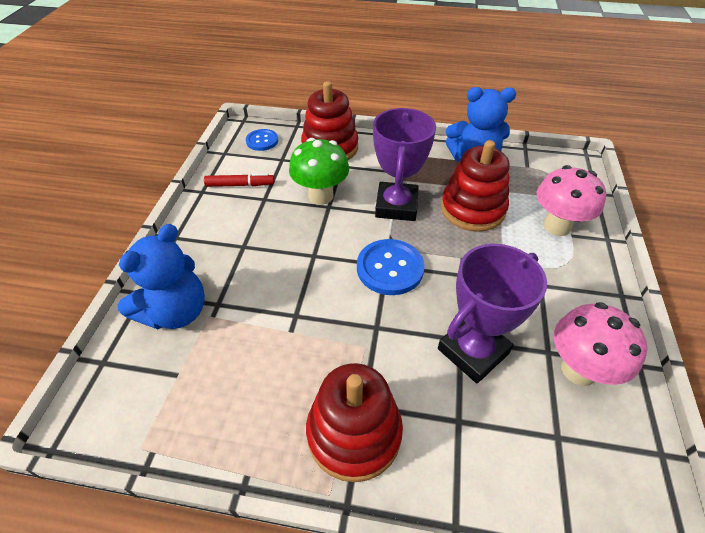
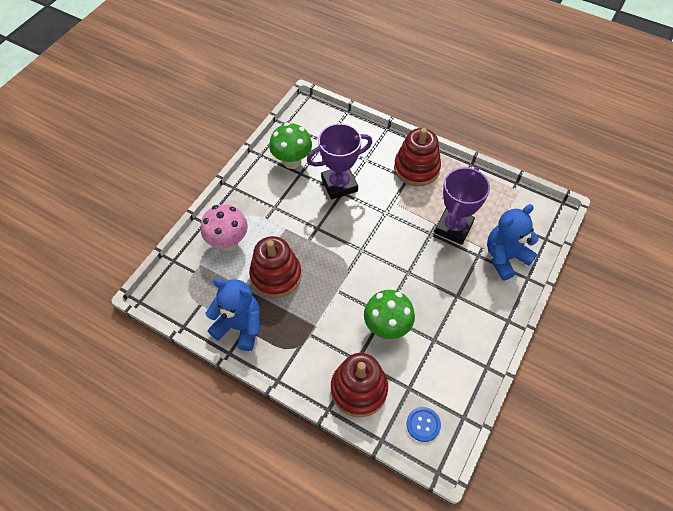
camera: 160 degrees left, 10 degrees up
red marker [204,173,275,187] -> none
blue button [357,239,425,295] -> none
purple trophy [373,108,436,221] -> purple trophy moved to [434,167,490,245]
pink mushroom [554,302,648,386] -> green mushroom [269,123,312,169]

